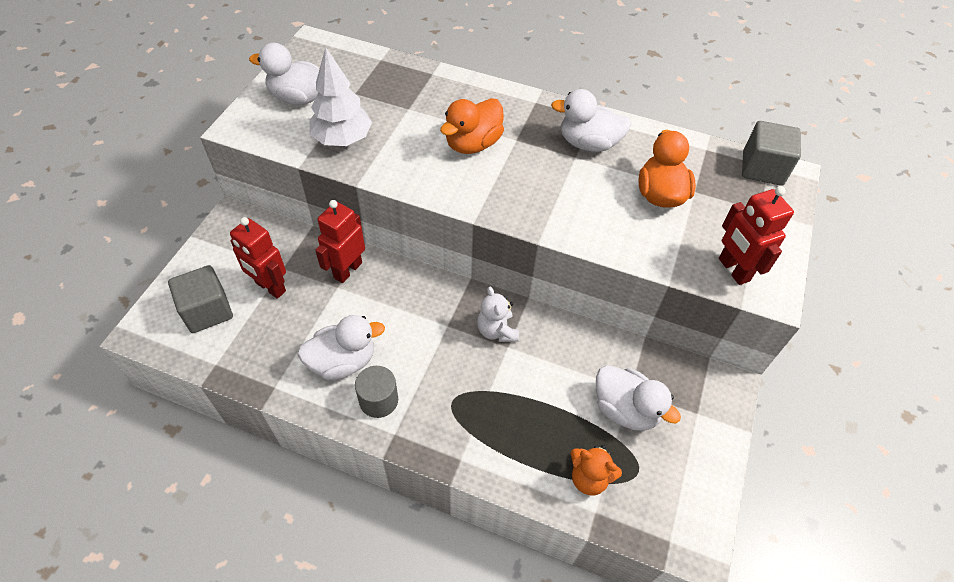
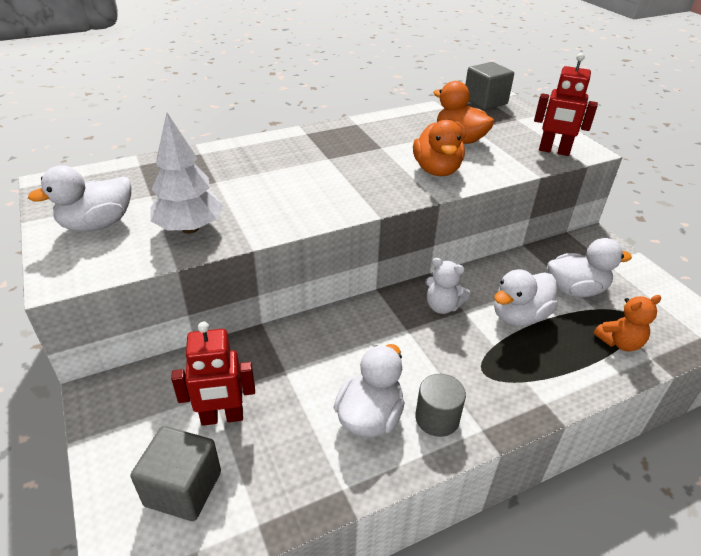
camera: 45 degrees left, 15 degrees down
red robot [315,200,365,283] -> none
orange duck [440,98,504,154] -> orange duck moved to [413,120,465,176]
white duck [551,89,632,152] -> white duck moved to [494,269,557,326]

